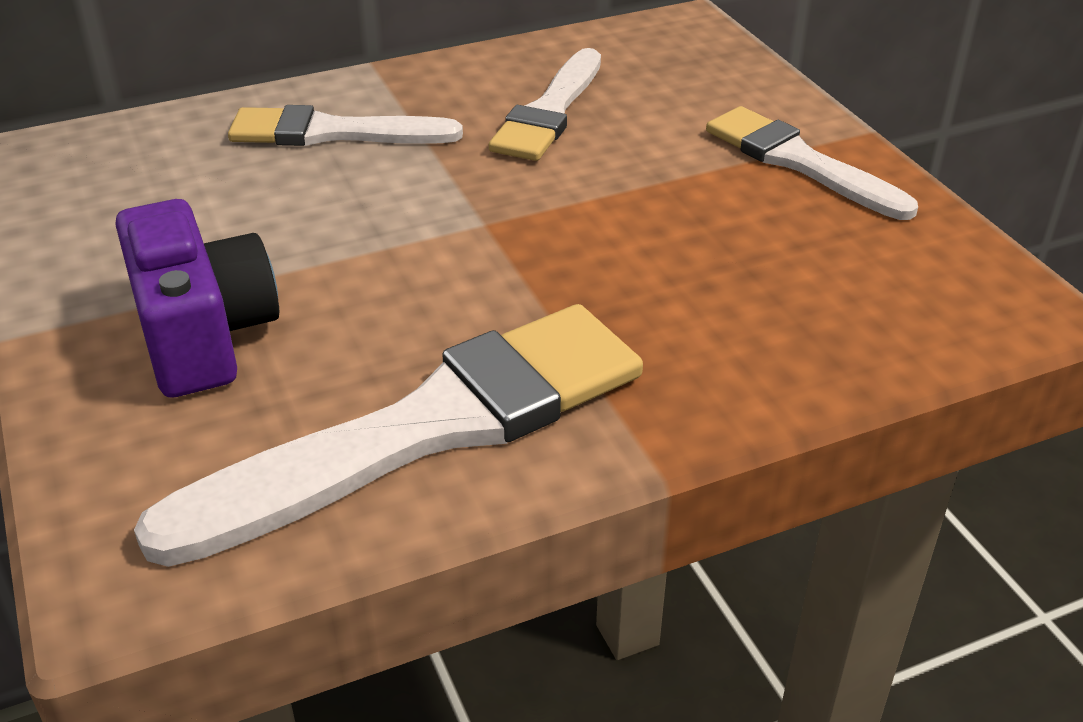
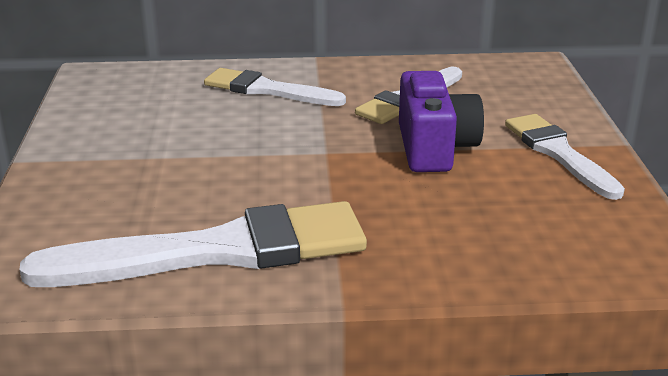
camera: 20 degrees right, 10 degrees down
purple camera [115,199,280,398] -> purple camera moved to [399,71,484,172]

